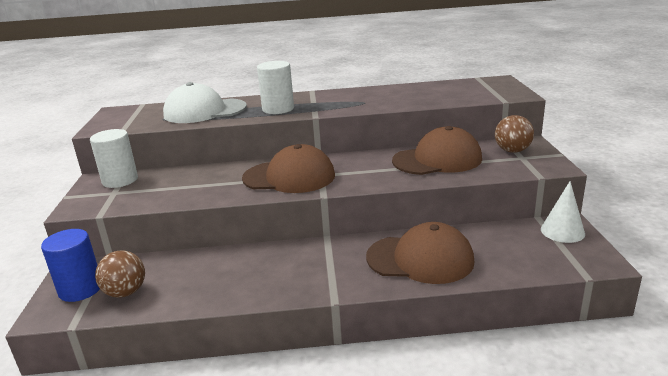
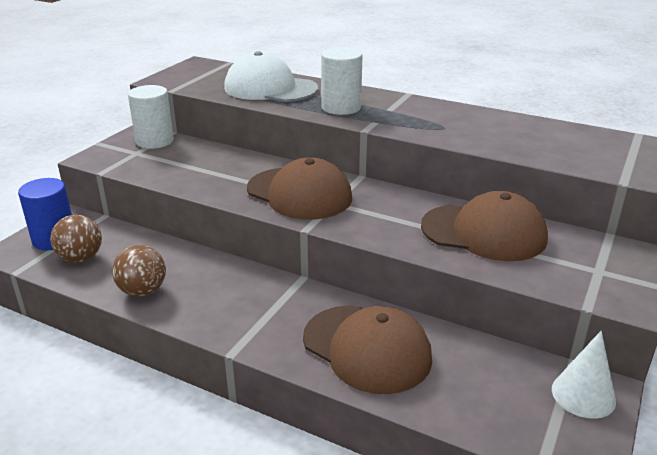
camera: 30 degrees right, 5 degrees up
brown ball [495,115,534,153] -> brown ball moved to [112,245,166,297]

